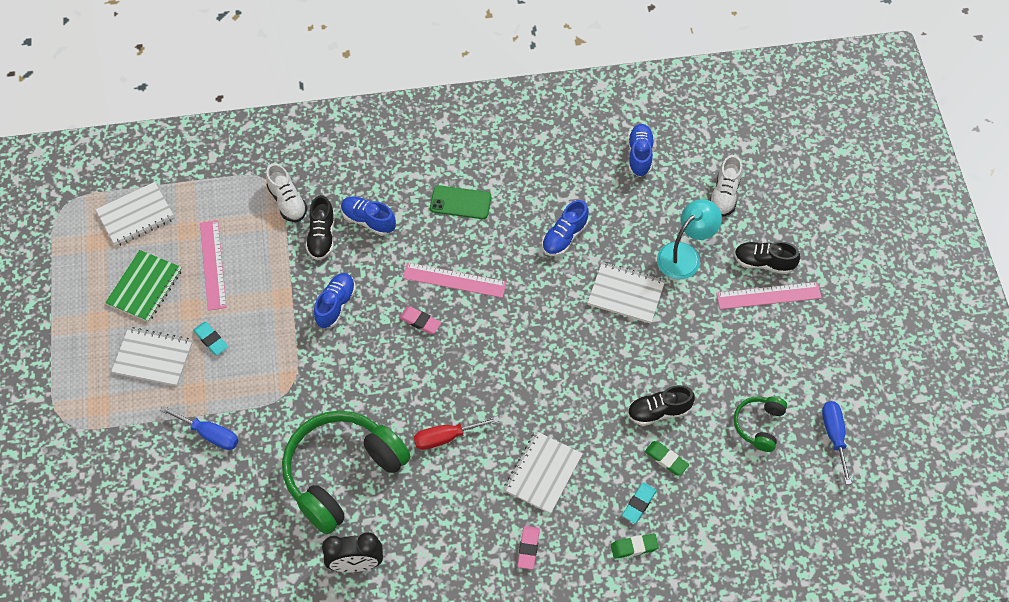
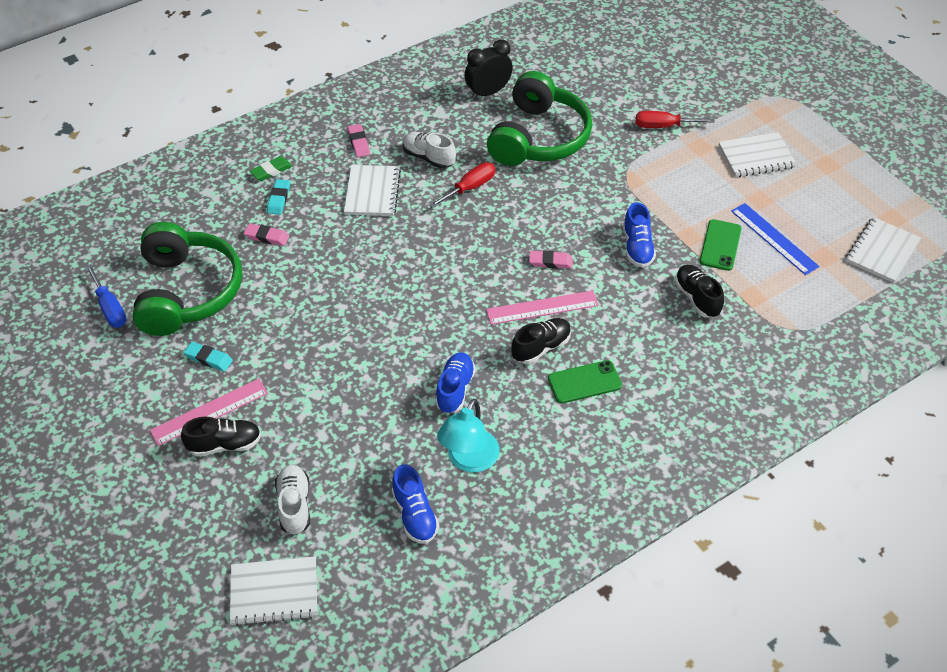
camera: 155 degrees right, 10 degrees down
green notebook [105,250,182,322] -> none
blue screwdriver [160,406,239,450] -> red screwdriver [636,111,715,128]
turquoise eraser [193,322,228,355] -> turquoise eraser moved to [184,342,233,372]
pink ruler [200,220,227,311] -> blue ruler [731,203,820,275]
white shoe [266,163,308,222] -> white shoe moved to [403,132,456,169]
blue shoe [341,196,396,236] -> none
white notebook [587,262,665,324] -> white notebook moved to [230,556,317,626]
black shoe [627,385,695,426] -> black shoe moved to [511,318,571,364]
green eraser [645,441,689,476] -> pink eraser [244,223,289,246]
turquoise lamp [657,199,722,279] -> turquoise lamp moved to [437,399,500,472]
green headphones [734,396,787,452] -> green headphones [132,222,242,336], size x2.11
none -> green phone [700,219,742,271]

